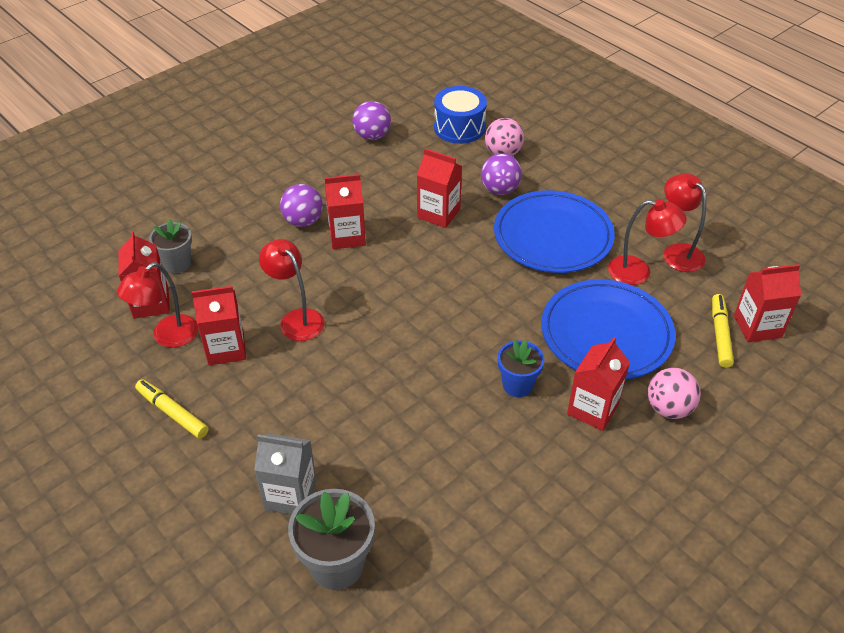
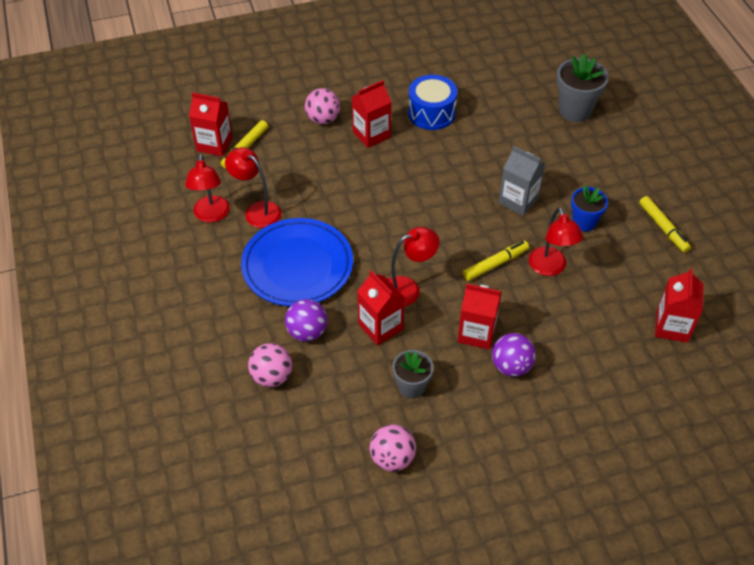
camera: 155 degrees left, 5 degrees up
red lamp [117,262,198,348] -> red lamp moved to [388,227,440,306]
grey flower pot [149,219,192,273] -> grey flower pot moved to [392,350,434,399]
red carton [192,286,246,365] -> none
grey carton [254,433,317,515] -> grey carton moved to [499,146,545,216]
purple ball [352,101,391,140] -> pink ball [370,424,416,472]
blue drum [434,86,487,144] -> blue drum moved to [408,75,458,130]
blue flower pot [498,340,544,397] -> blue flower pot moved to [571,185,608,231]
blue plate [541,279,675,380] -> none
none -> yellow marker [463,241,529,281]

